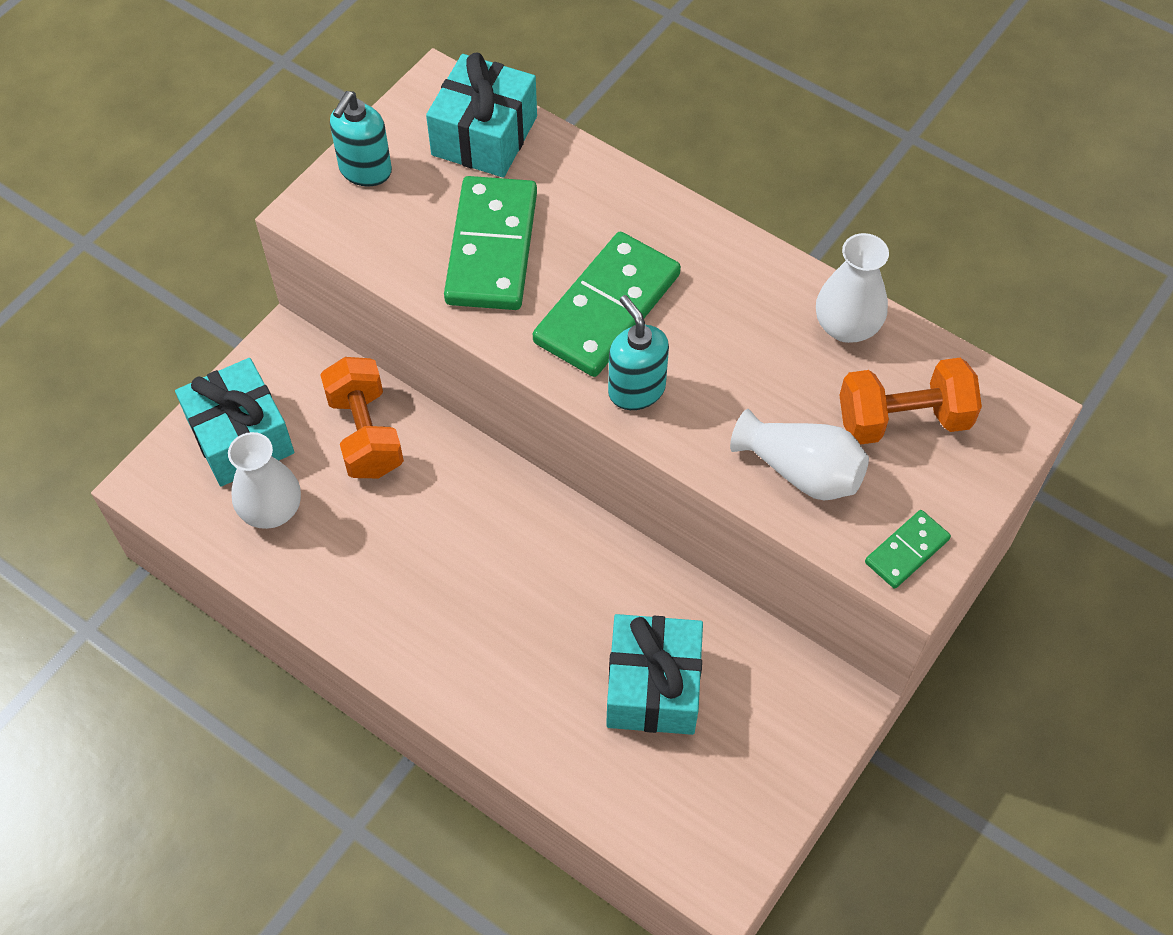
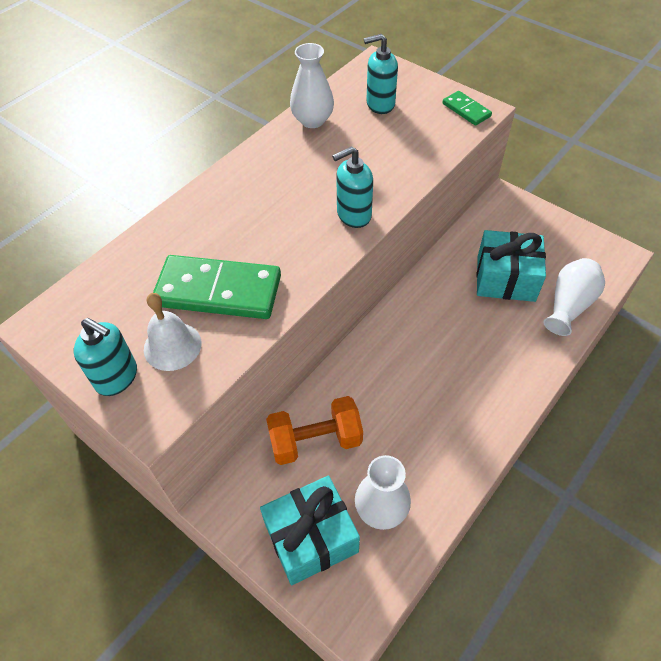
camera: 85 degrees left, 5 degrees down
turquoise gift [426,52,537,178] -> none
green domino [533,232,681,377] -> none
white vase [730,409,869,501] -> white vase moved to [543,258,605,336]
orange dumbbell [839,358,982,445] -> turquoise soap dispenser [364,34,398,114]
none -> white bell [144,293,202,371]

